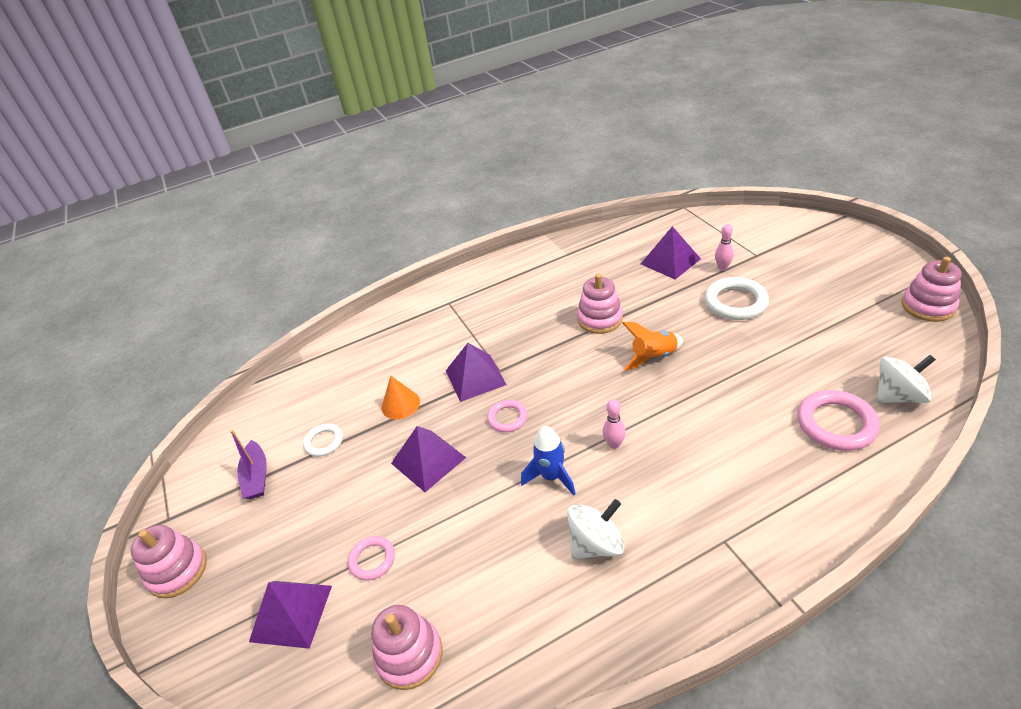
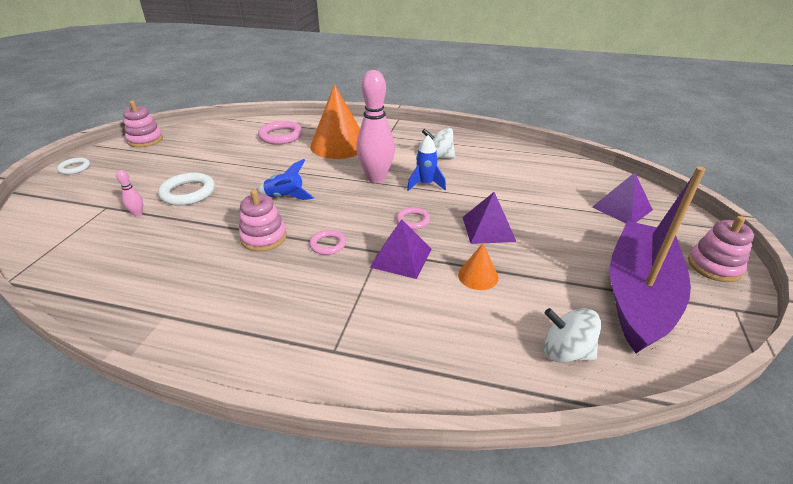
camera: 145 degrees left, 5 degrees down
purple boat [230,430,267,499] -> purple boat [610,166,706,353], size x2.45
white ring [303,424,343,457] -> white ring moved to [57,158,90,175]
pink ring [348,536,395,581] -> pink ring moved to [309,230,346,255]
pink stacking toy [371,605,443,690] -> none
pink bowling pin [603,399,626,449] -> pink bowling pin [356,70,395,183], size x2.40
orange rocket [622,322,683,371] -> blue rocket [258,159,314,200]
purple pyramid [641,226,701,280] -> none
white spinning top [876,355,936,403] -> white spinning top moved to [543,308,601,362]
none -> orange cone [310,84,360,159]

